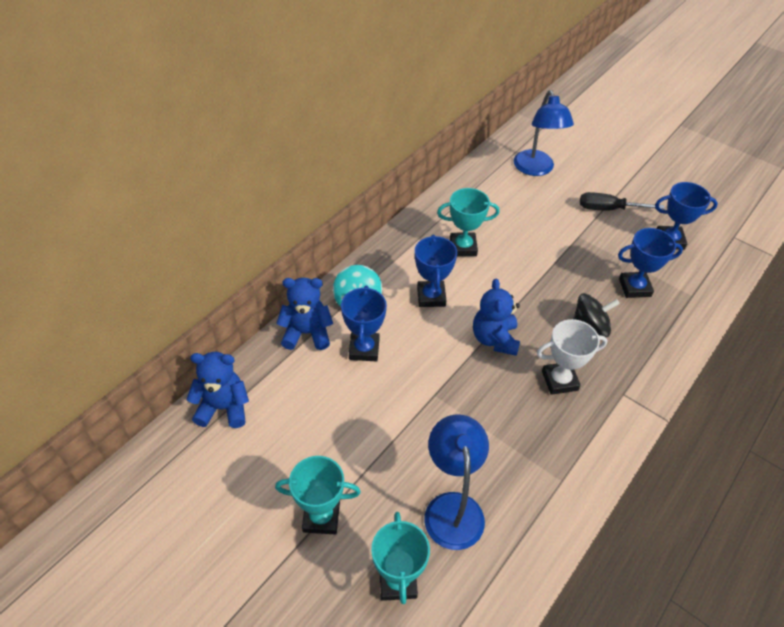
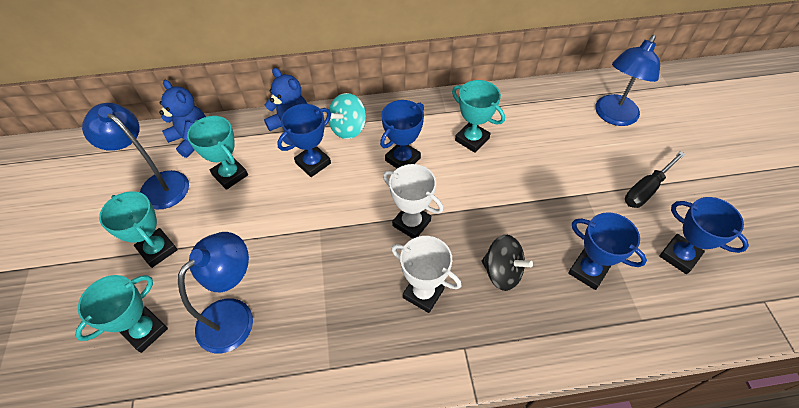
camera: 45 degrees right, 5 degrees up
blue teddy bear [473,279,520,356] -> white trophy [383,164,443,238]
black screwdriver [580,192,665,211] -> black screwdriver turned 90 degrees counterclockwise [625,151,686,208]
none -> blue lamp [82,103,189,209]
none -> turquoise trophy [187,116,248,190]

